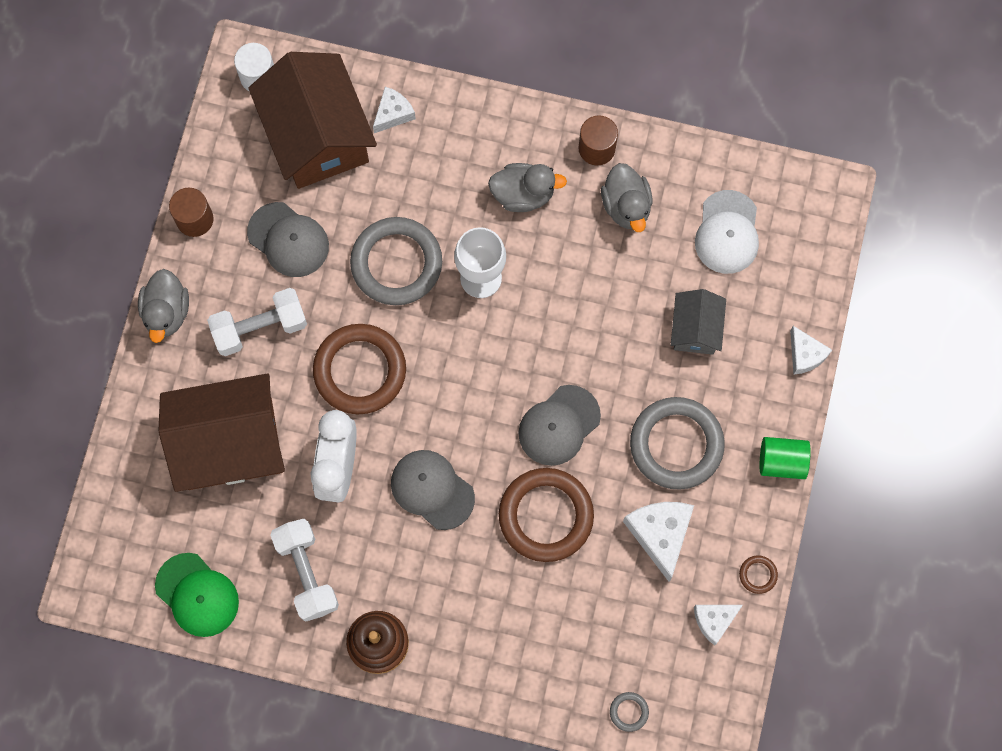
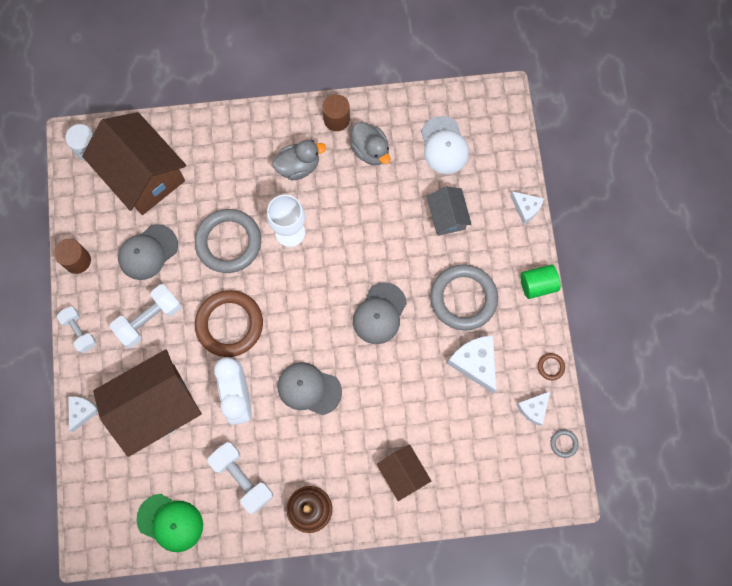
camera: 20 degrees left, 0 degrees up
grey duck [138,269,189,343] -> white dumbbell [57,306,97,353]
grey cap [247,202,329,277] -> grey cap turned 120 degrees clockwise [118,224,178,280]
white cheese [373,87,416,133] -> white cheese moved to [69,396,98,432]
brown ring [499,468,594,562] -> none
grey ring [610,692,649,732] -> grey ring moved to [550,429,579,458]
none -> brown house [377,444,431,501]

